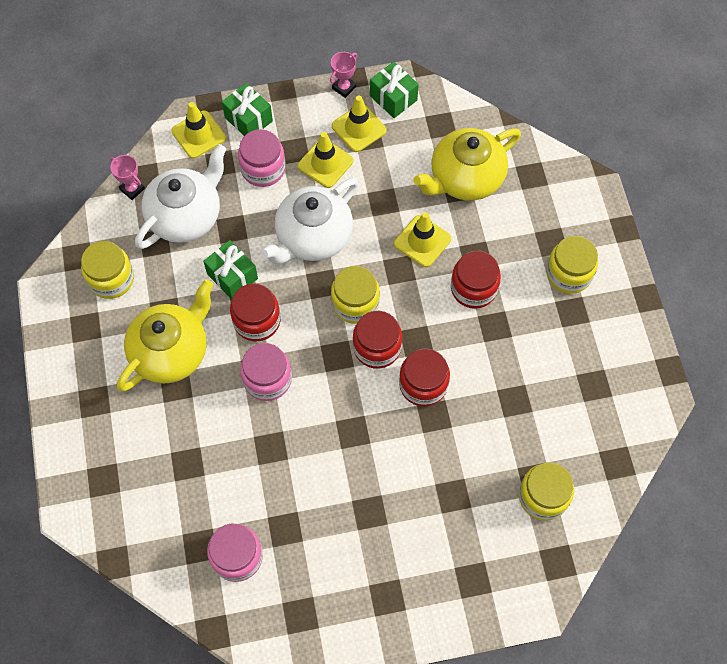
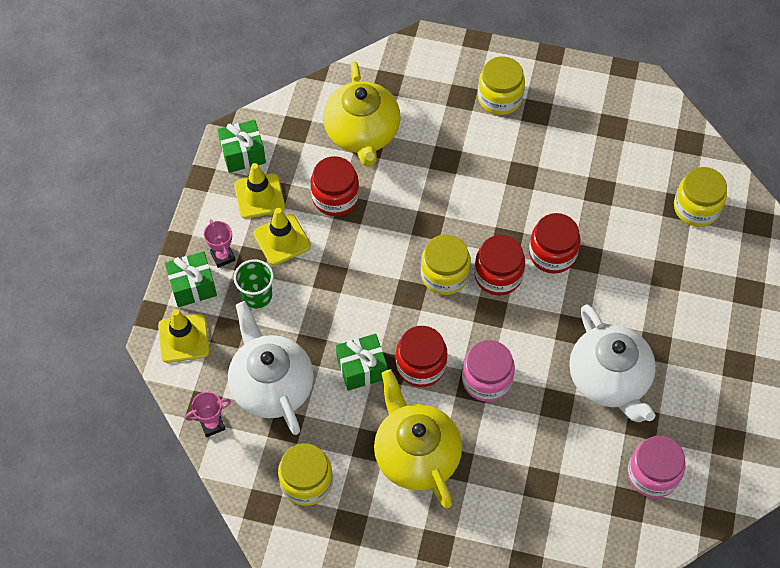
camera: 65 degrees left, 5 degrees down
pink jar [238,129,286,187] -> green cup [234,259,274,309]
white teapot [260,178,358,264] -> white teapot moved to [569,304,656,422]
pink trophy [330,52,357,98] -> pink trophy moved to [204,219,236,268]
yellow traffic cone [394,212,451,267] -> none
red jar [451,251,501,309] -> red jar moved to [310,156,359,216]

